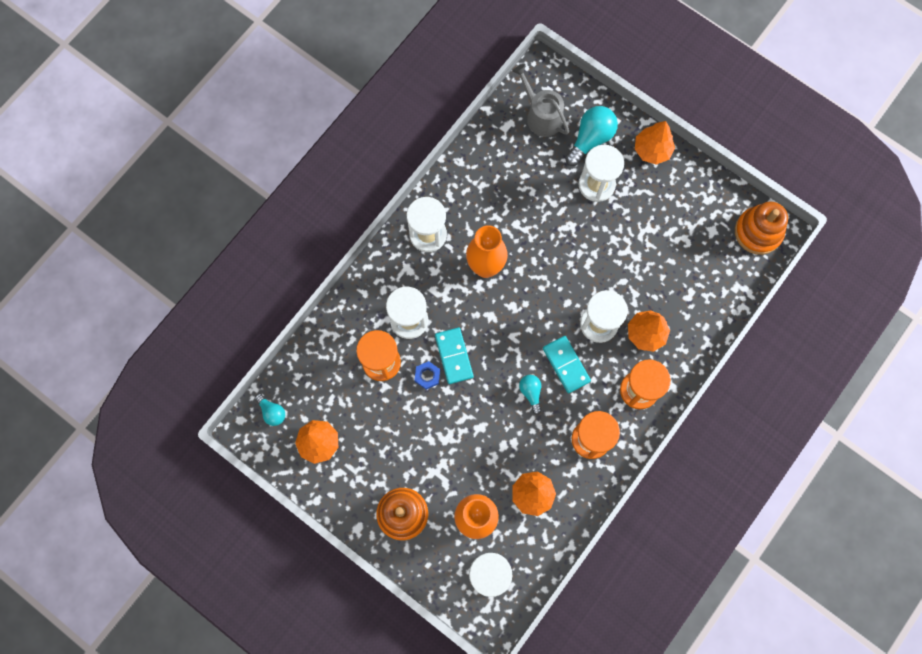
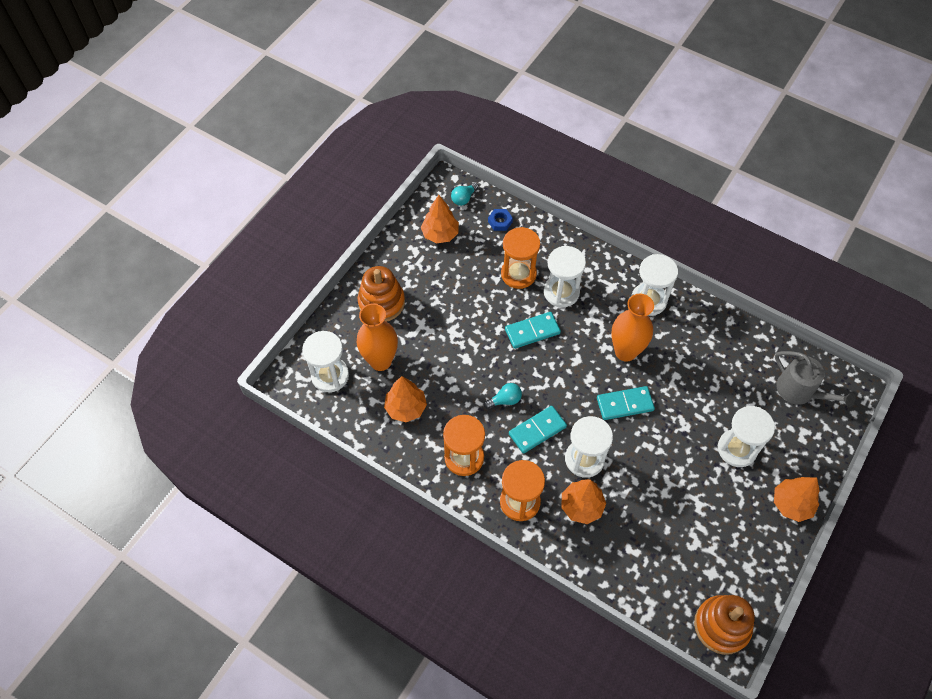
camera: 85 degrees right, 15 degrees down
blue nut [415,361,440,390] -> blue nut moved to [488,209,513,231]
grey watering can [513,64,569,137] -> grey watering can turned 90 degrees clockwise [775,351,856,407]
turquoise light bulb [565,106,618,166] -> none
none -> turquoise domino [597,386,655,420]

